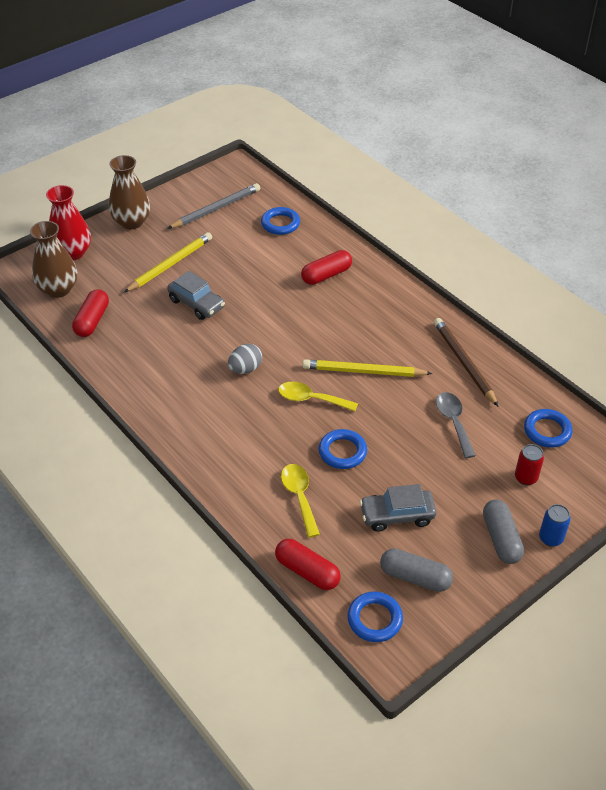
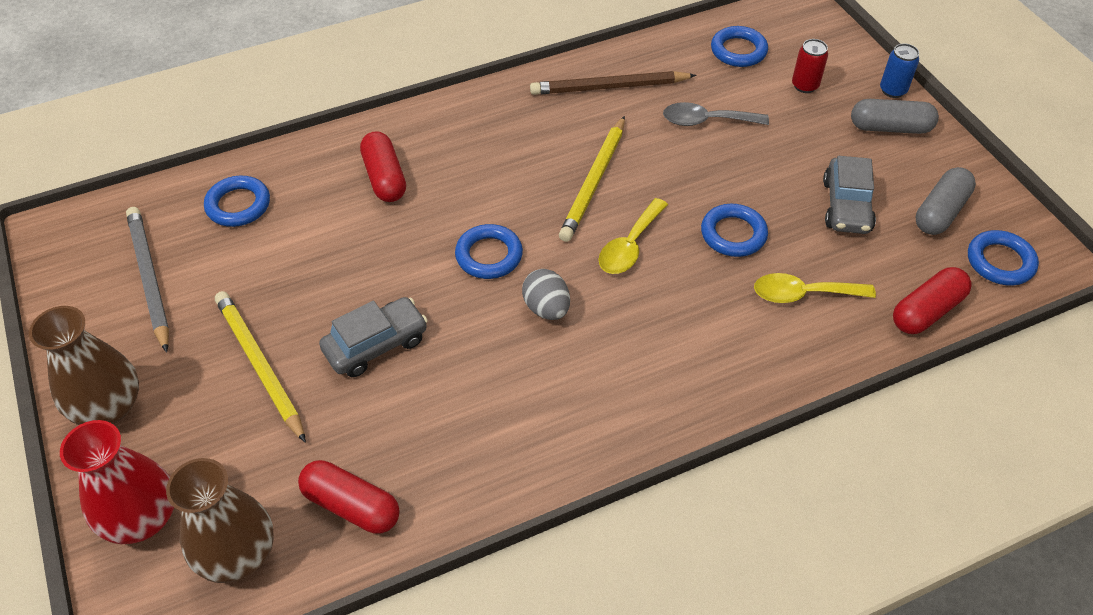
camera: 75 degrees left, 5 degrees up
none -> blue ring [455,224,523,279]

